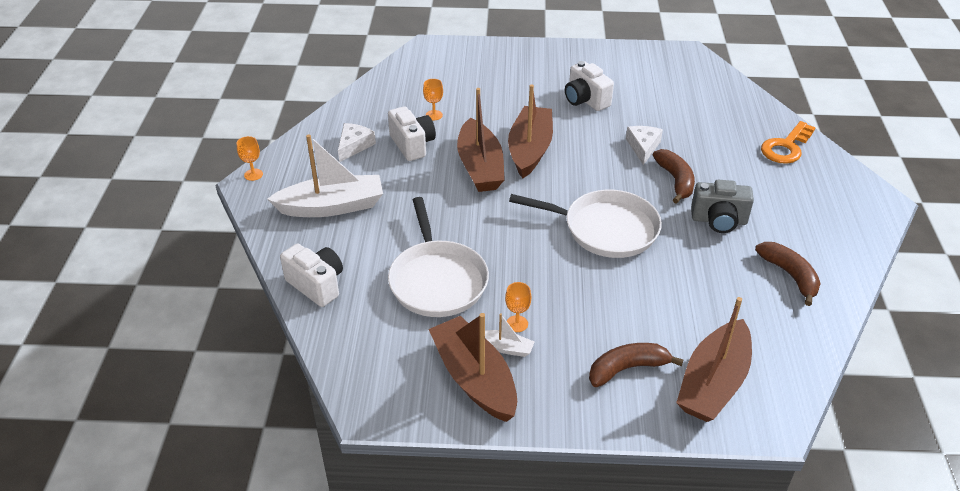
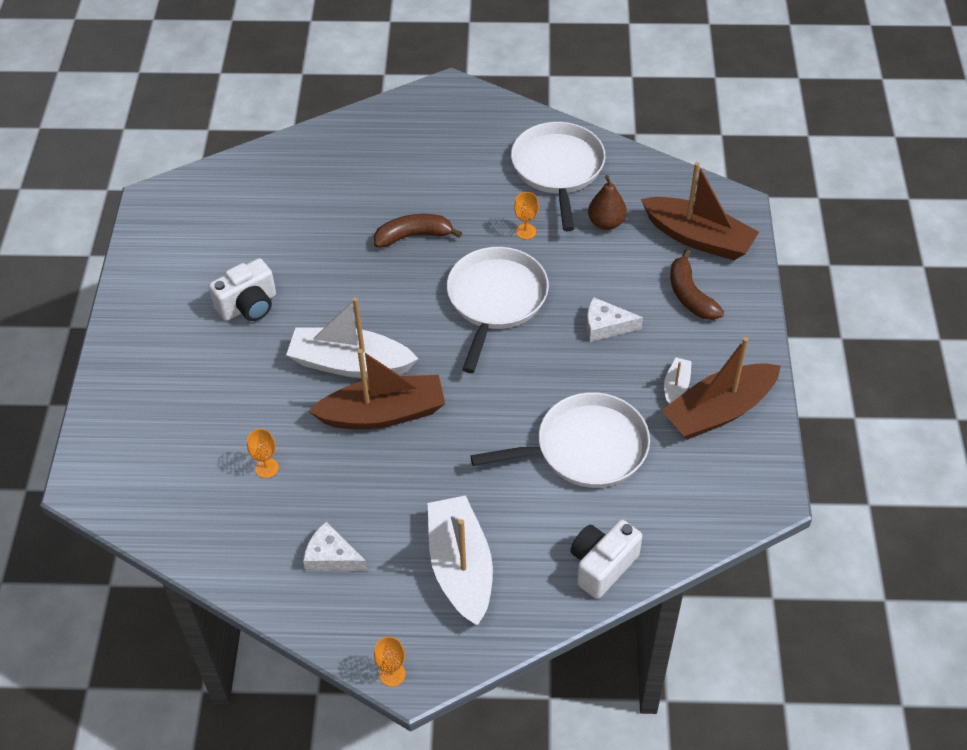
camera: 90 degrees left, 10 degrees up
white camera [388,106,436,161] -> none
orange goblet [505,282,531,332] -> orange goblet moved to [514,192,539,239]
brown boat [508,84,553,179] -> white boat [286,297,418,378]
white cheese [626,126,663,165] -> white cheese moved to [587,297,643,342]
grey camera [691,180,754,233] -> none
brown banana [755,242,821,306] -> white pan [511,122,605,231]
orange key [761,121,816,164] -> none
none -> brown pear [588,175,627,230]

